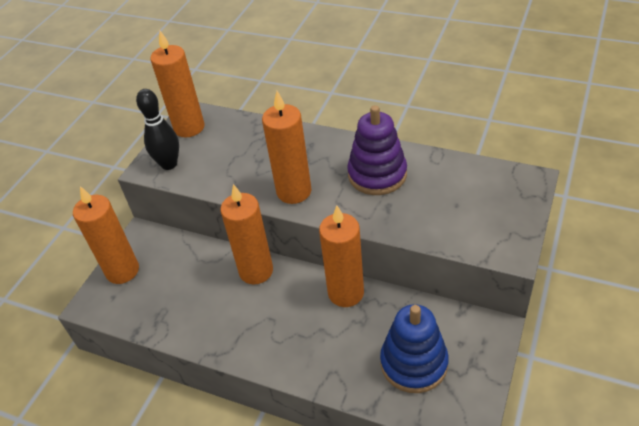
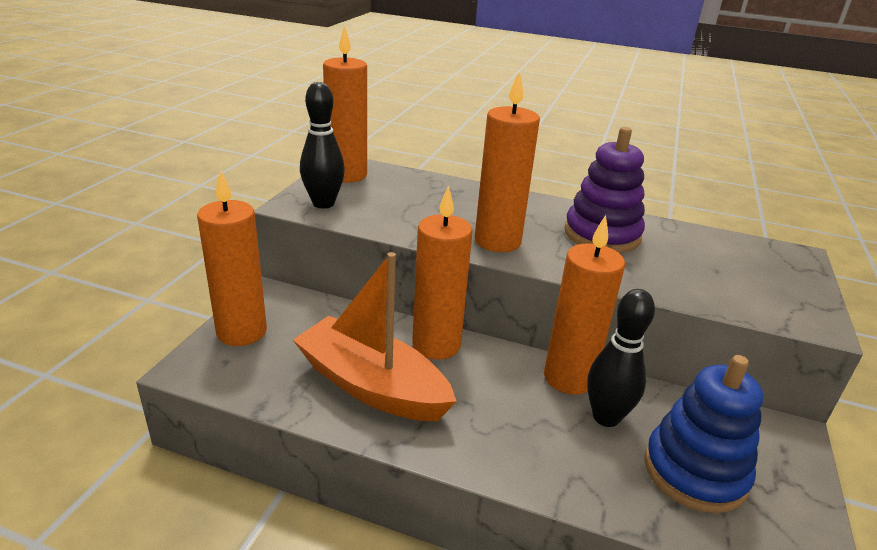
camera: 10 degrees left, 15 degrees down
none -> orange boat [293,252,457,421]
none -> black bowling pin [587,289,655,427]

